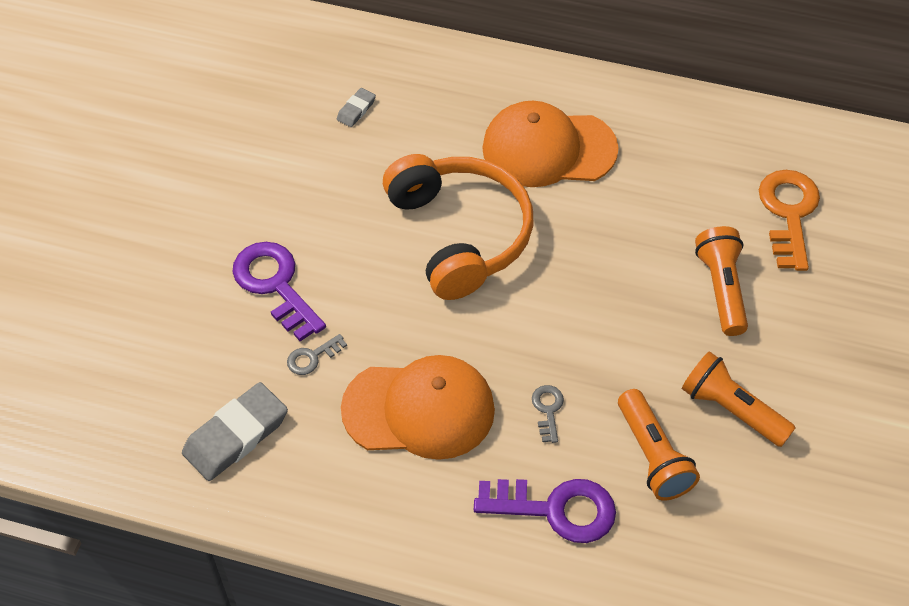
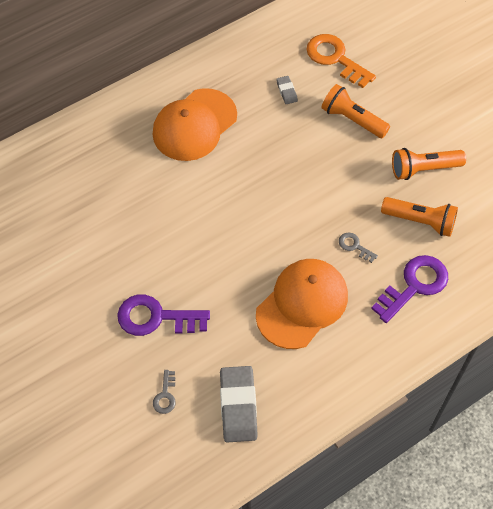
camera: 50 degrees left, 5 degrees up
grey key [287,334,347,375] -> grey key moved to [153,370,176,414]
grey eraser [337,88,376,127] -> grey eraser moved to [276,76,298,104]
orange headphones [383,154,534,300] -> none

